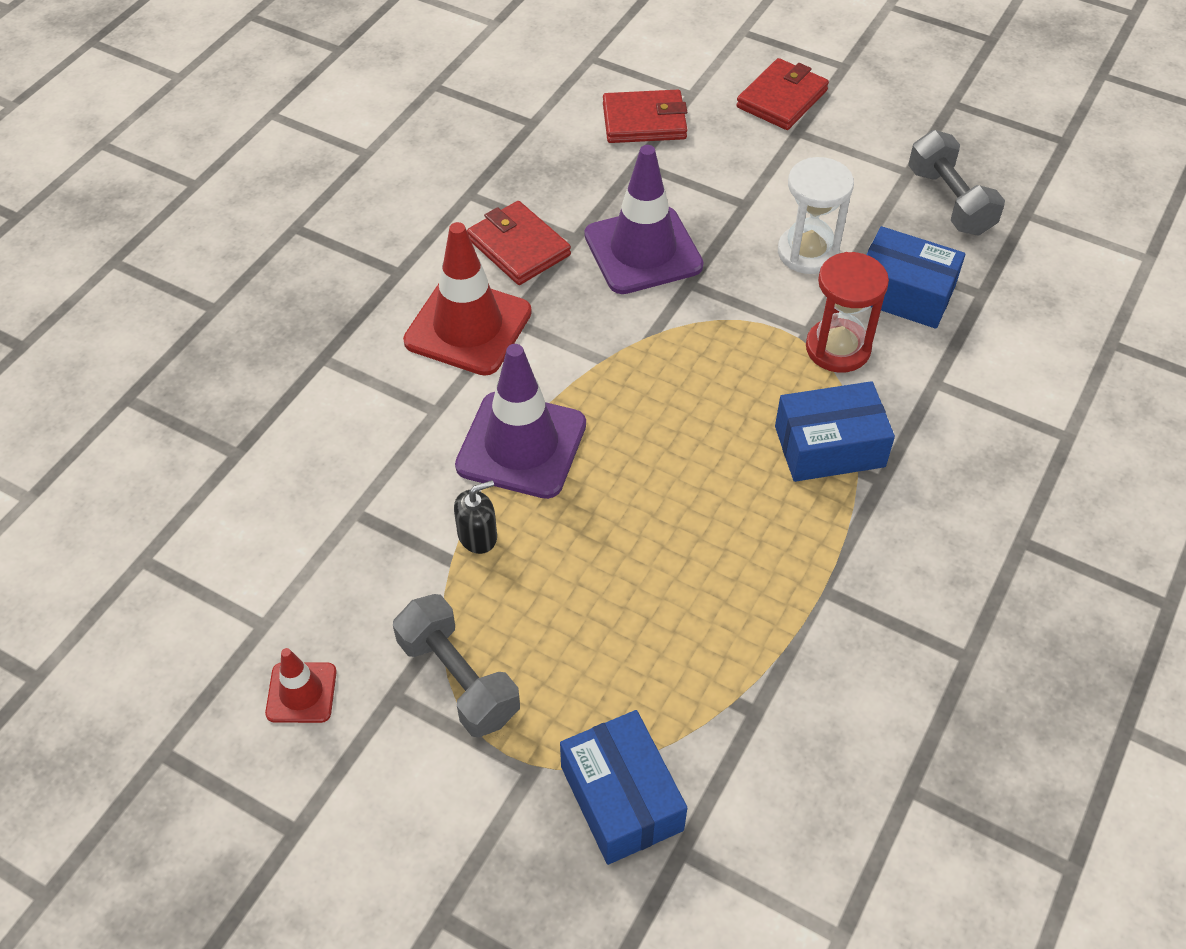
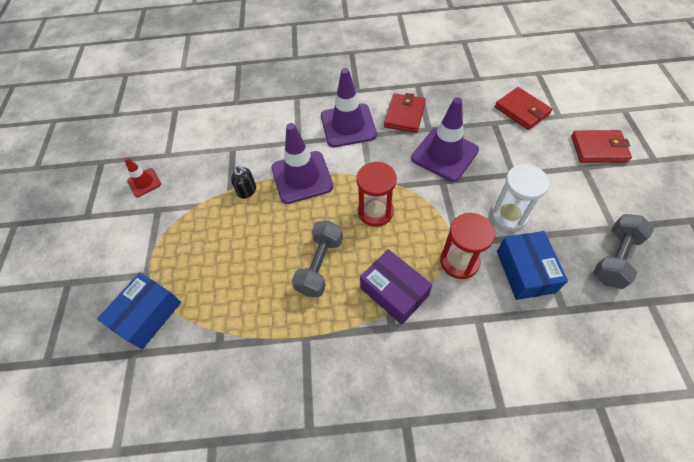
camera: 60 degrees right, 5 degrees up
grey dumbbell [393,594,520,737] -> grey dumbbell moved to [292,221,343,297]
red traffic cone [403,222,532,376] -> purple traffic cone [321,68,377,147]
blue box [775,381,895,482] -> purple box [360,249,432,325]
none -> red hourglass [357,162,397,227]

